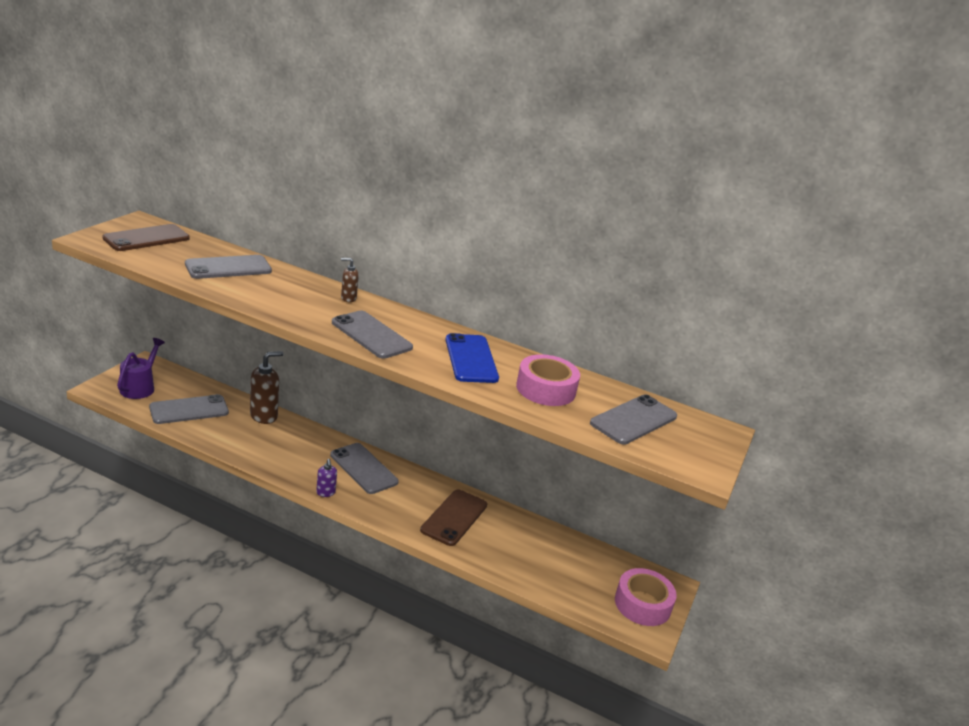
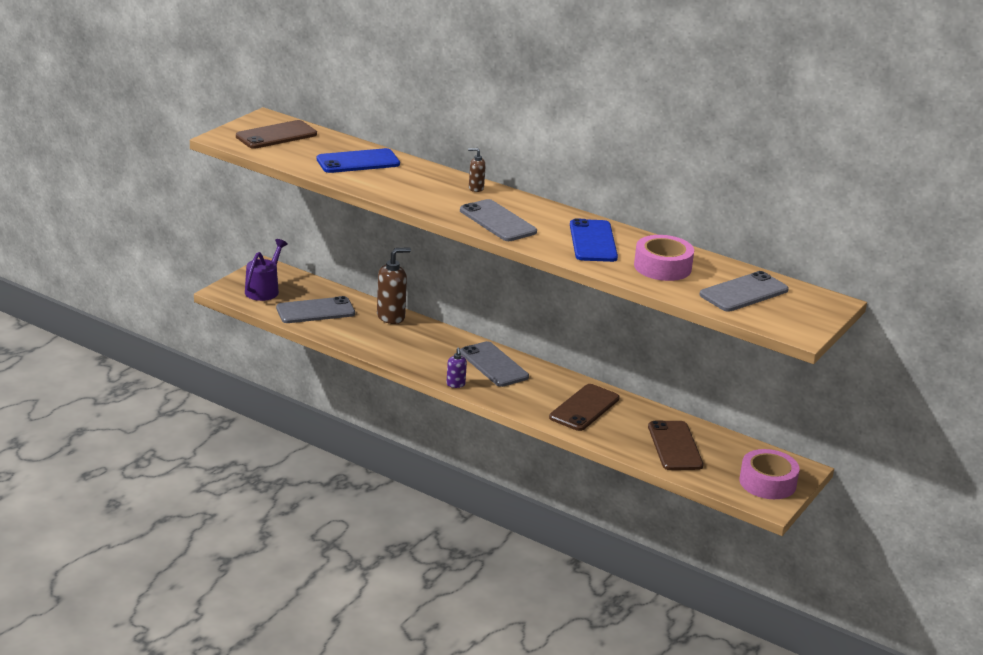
camera: 10 degrees right, 0 degrees up
grey phone [185,255,272,279] -> blue phone [317,148,400,173]
none -> brown phone [648,421,704,470]

